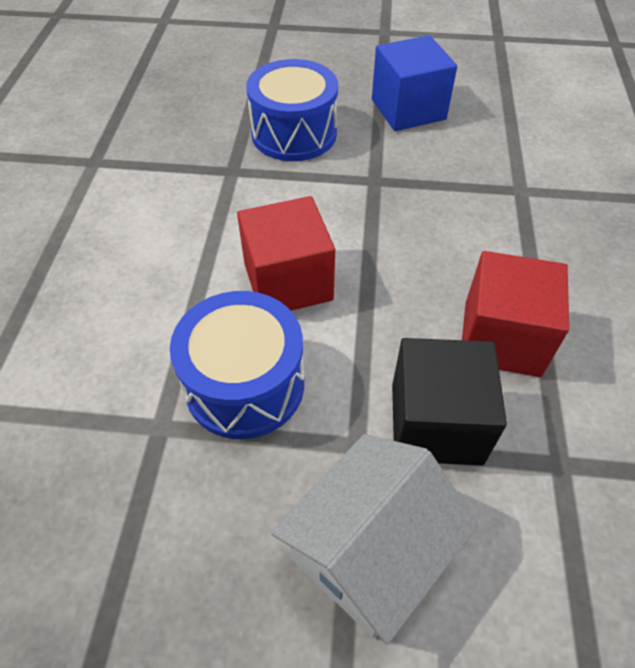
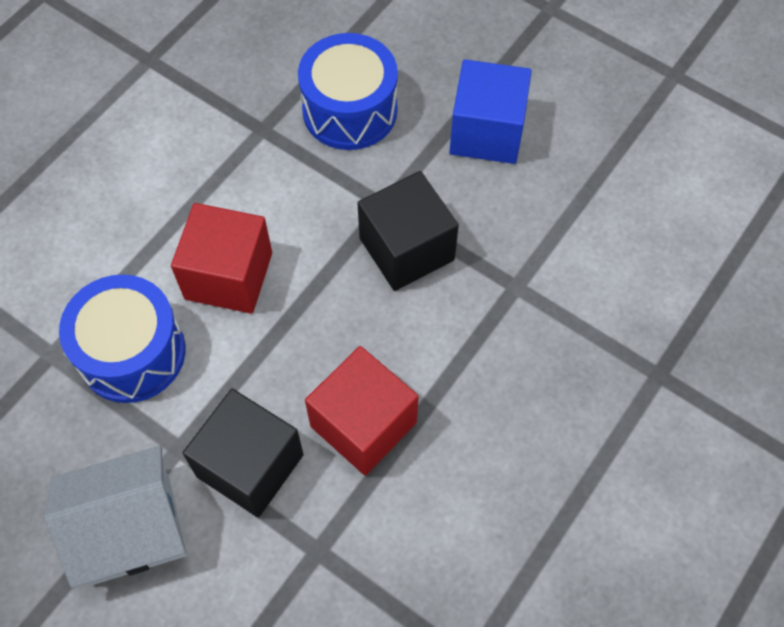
camera: 30 degrees right, 10 degrees up
none -> black cube [358,171,459,291]

